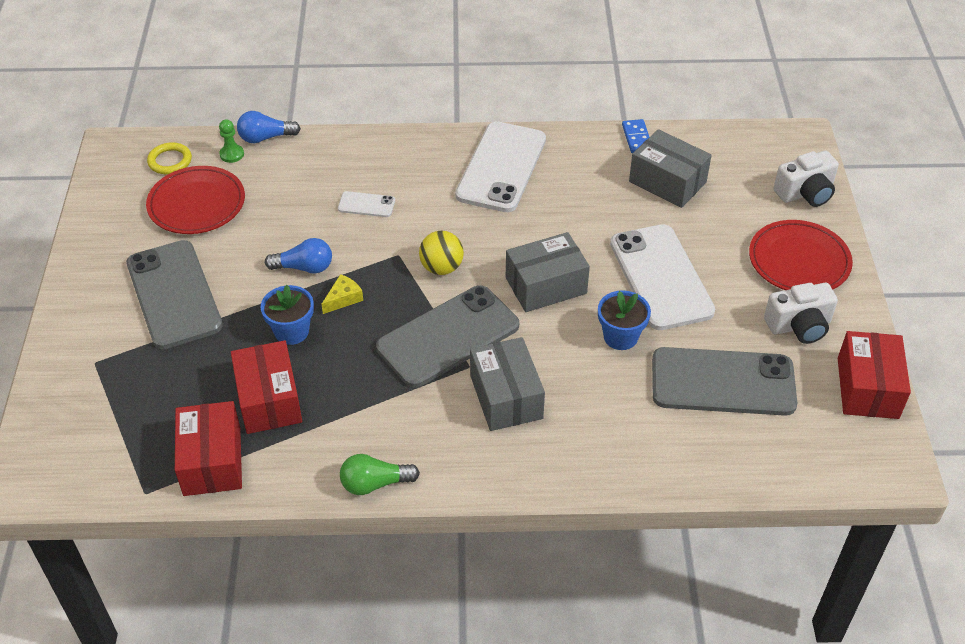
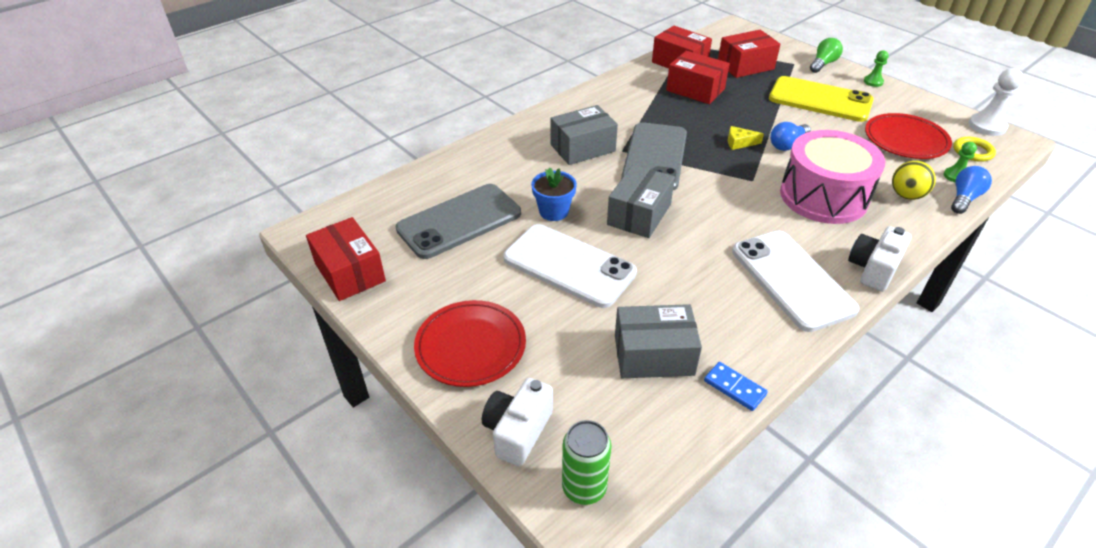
camera: 140 degrees right, 5 degrees down
grey phone [126,240,223,349] -> yellow phone [769,76,874,122]
blue flower pot [261,285,314,345] -> none
yellow cheese [321,274,363,314] -> yellow cheese turned 90 degrees clockwise [728,126,764,150]
white phone [338,191,395,217] -> pink drum [780,130,885,224]
green light bulb [340,454,420,495] -> green light bulb moved to [810,38,843,73]
yellow ball [419,231,464,275] -> yellow ball moved to [892,161,936,200]
grey box [470,337,545,431] -> grey box turned 60 degrees counterclockwise [550,105,618,165]
white camera [764,283,838,344] -> white camera moved to [848,226,911,292]
none -> green can [562,420,611,505]
none -> red box [718,30,781,78]
none -> green pawn [864,50,889,87]
none -> white pawn [968,68,1024,136]

